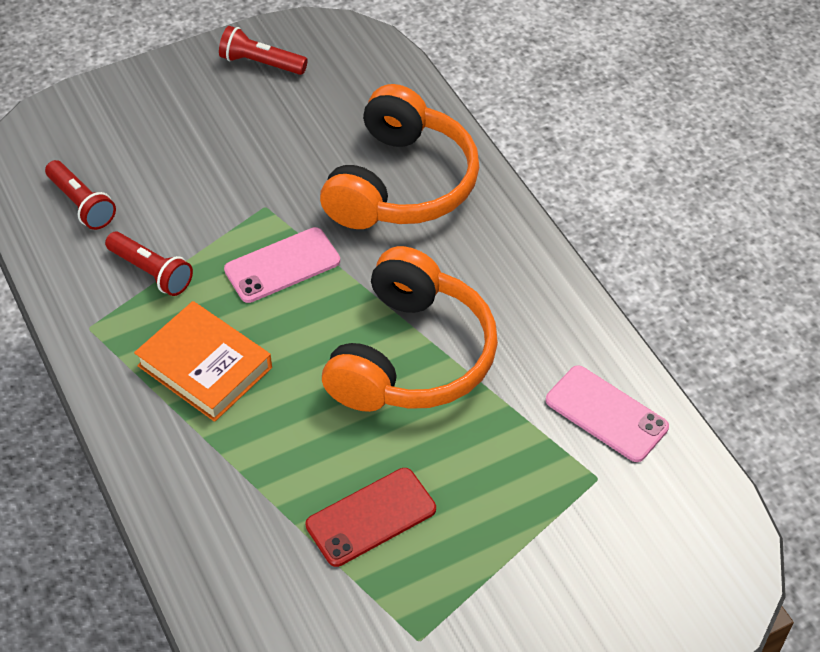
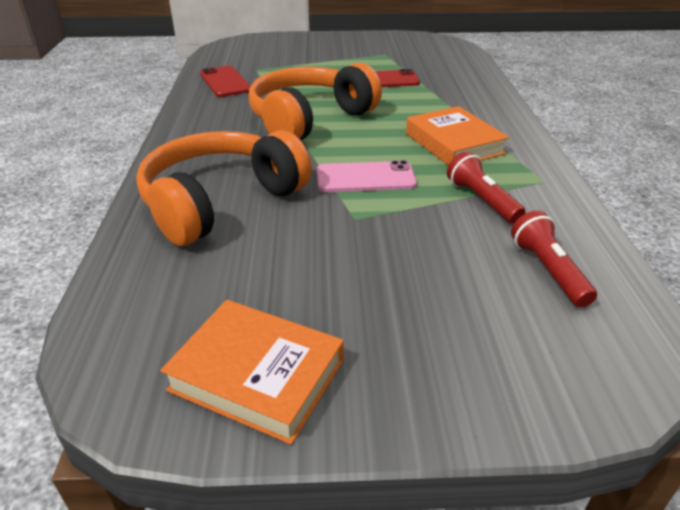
camera: 155 degrees left, 15 degrees down
red flashlight [219,26,308,75] -> orange book [160,300,344,445]
pink phone [546,365,669,462] -> red phone [200,66,251,97]

